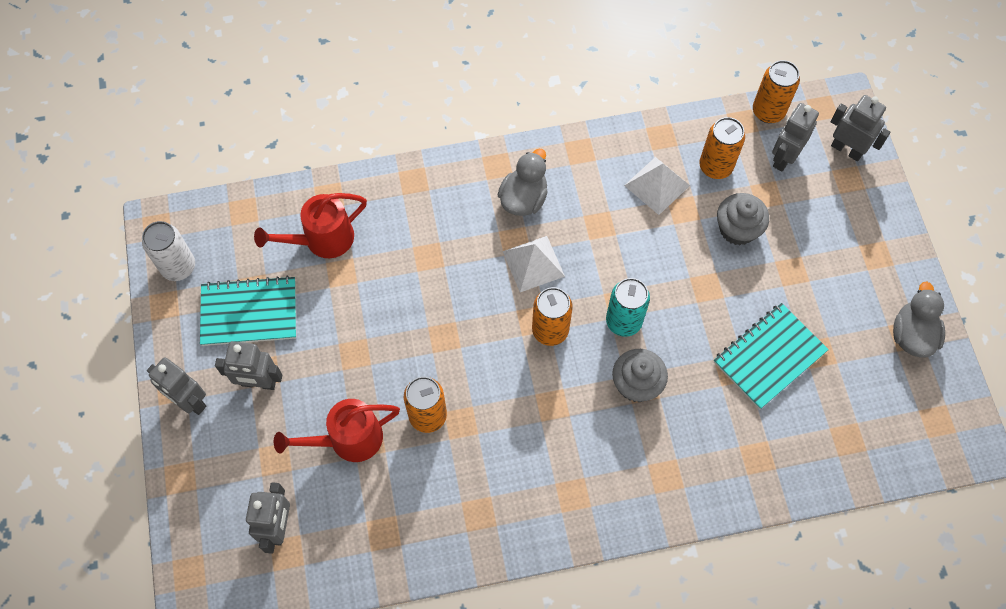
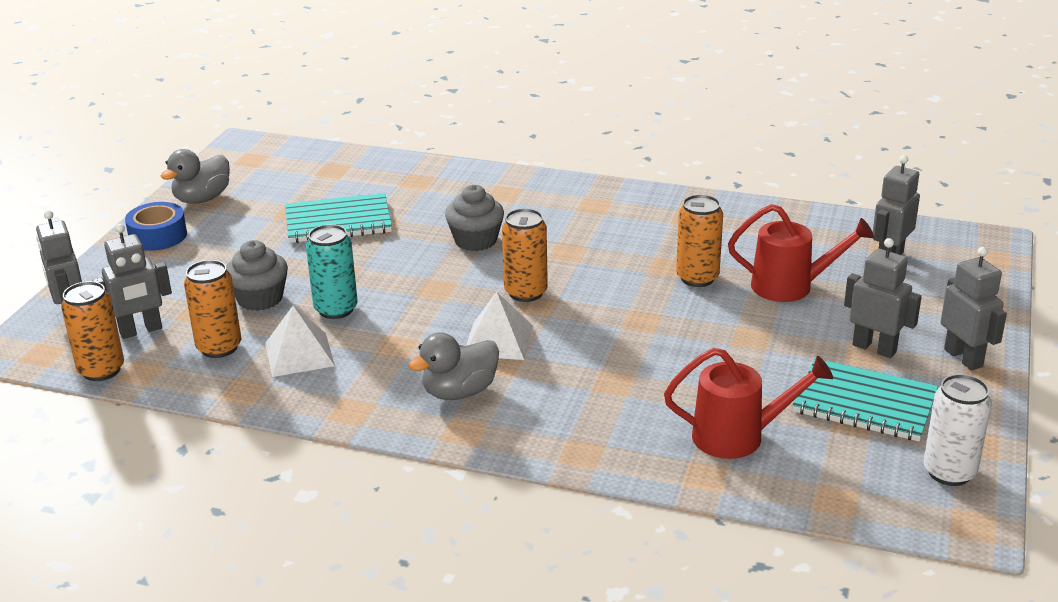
camera: 150 degrees left, 35 degrees down
turquoise can [606,278,650,337] -> turquoise can moved to [306,224,358,319]
none -> blue tape [125,202,187,251]

